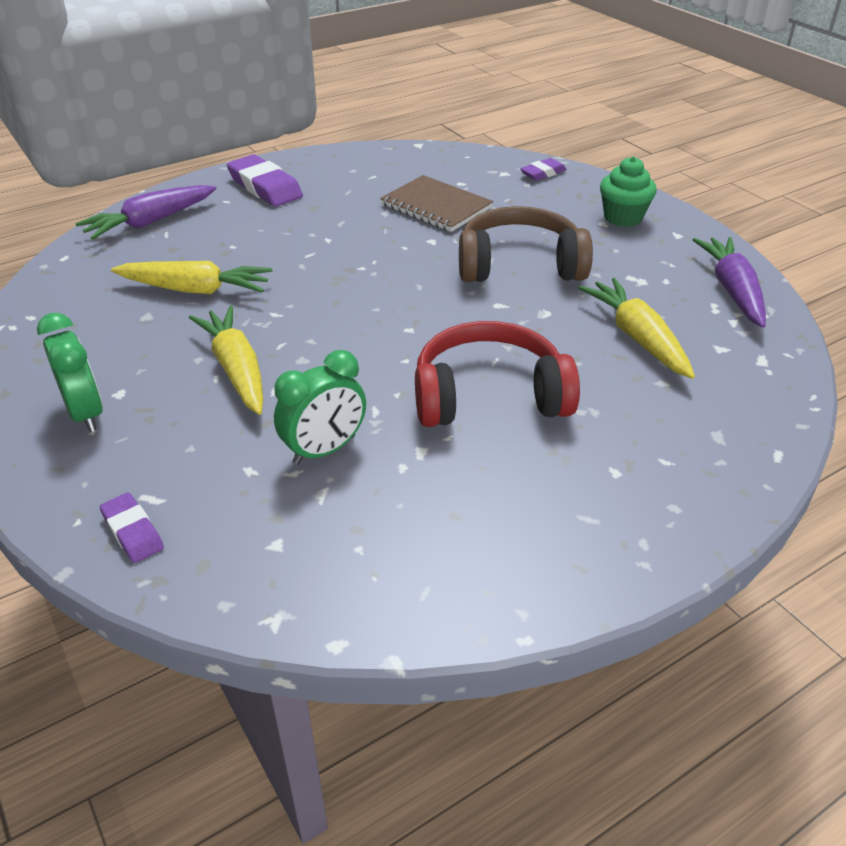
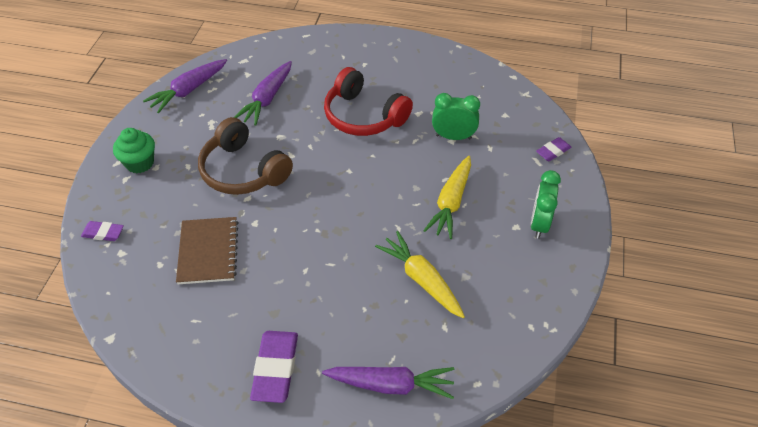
camera: 135 degrees left, 10 degrees up
purple eraser [100,493,164,563] -> purple eraser turned 45 degrees clockwise [536,137,571,161]
yellow carrot [579,278,695,379] -> purple carrot [234,61,292,126]

